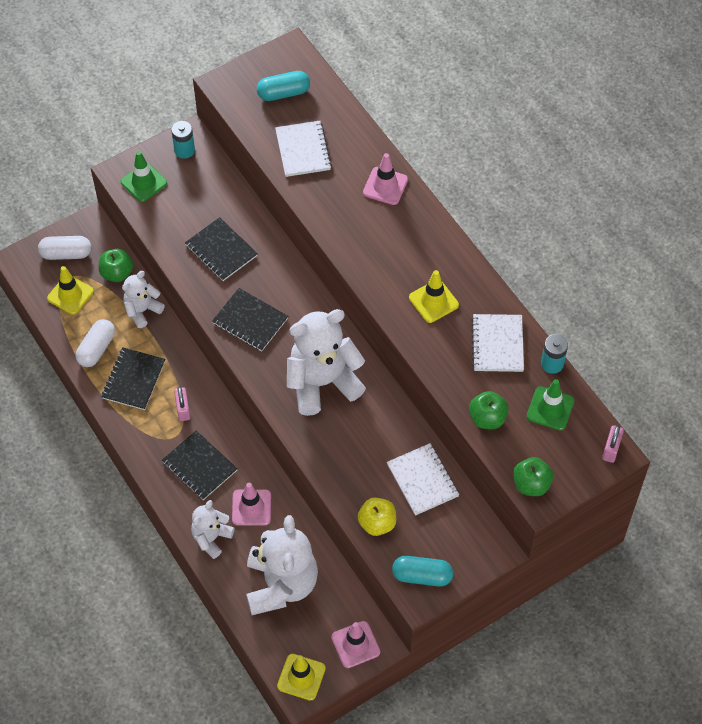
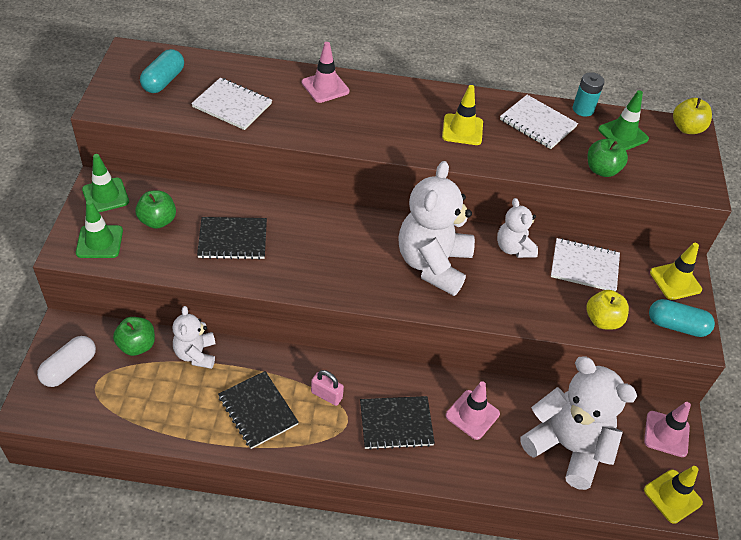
camera: 55 degrees left, 10 degrees down
yellow traffic cone [47,266,94,315] -> yellow traffic cone moved to [650,243,702,300]
white capsule [75,319,115,367] -> none
turquoise battery [171,121,195,159] -> green traffic cone [82,154,129,212]
white teddy bear [191,500,235,559] -> white teddy bear moved to [497,198,538,258]
black notebook [212,288,288,351] -> none
turquoise capsule [392,556,453,586] -> turquoise capsule turned 60 degrees clockwise [649,299,715,337]
green apple [513,457,553,496] -> green apple moved to [135,191,176,229]
pink padlock [602,425,624,463] -> yellow apple [673,98,712,134]

